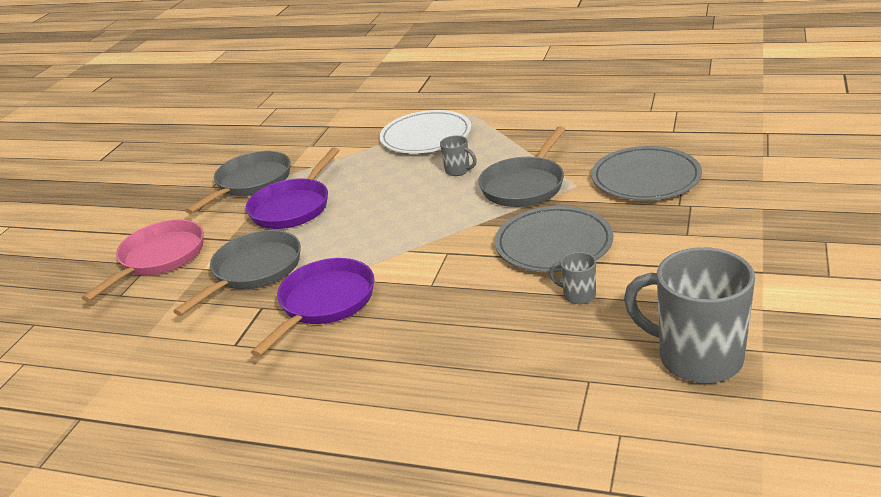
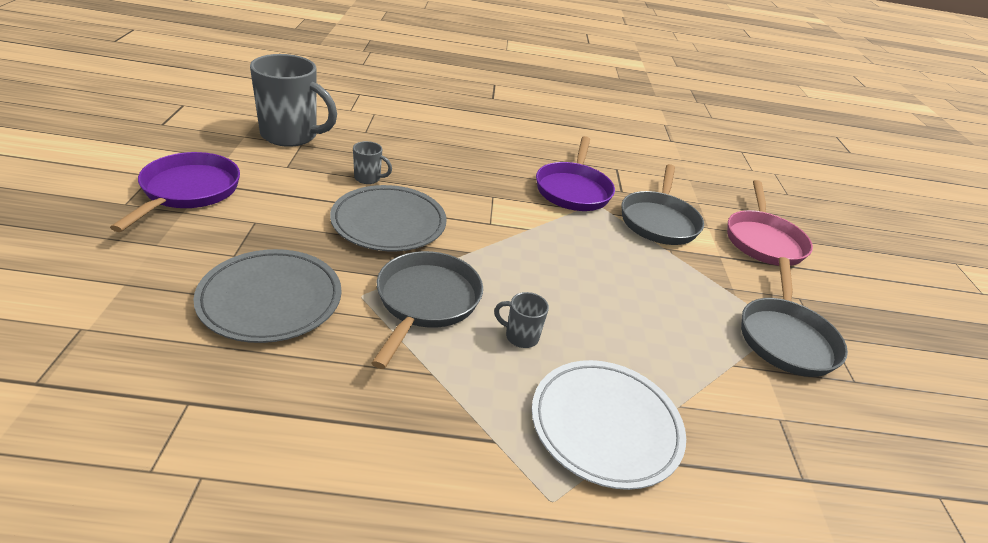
camera: 155 degrees right, 5 degrees up
purple pan [246,148,339,229] -> purple pan moved to [110,152,240,232]

